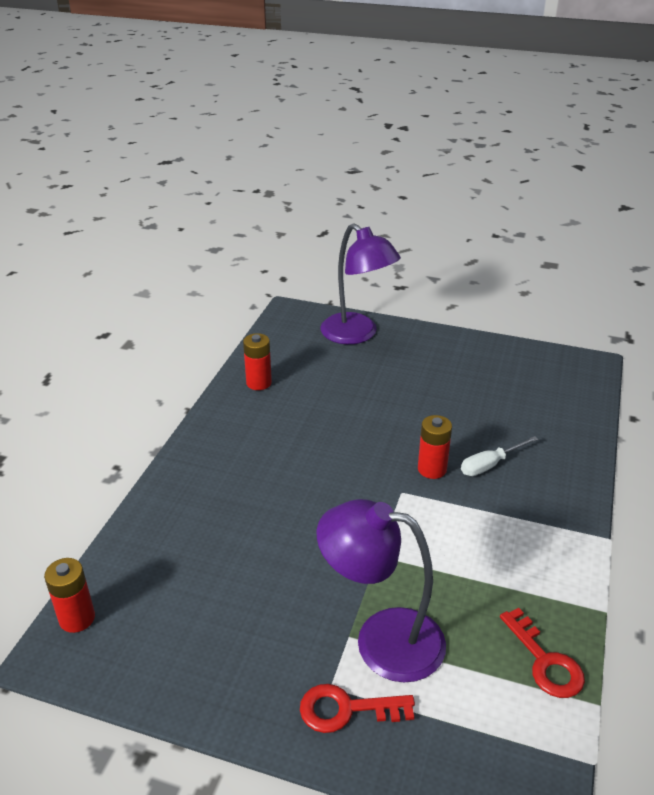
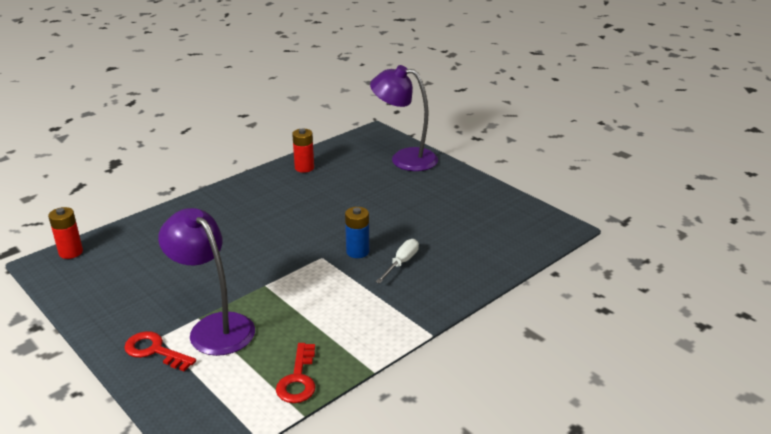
camera: 30 degrees right, 5 degrees down
purple lamp [320,223,401,344] -> purple lamp turned 120 degrees clockwise [370,65,438,171]
red battery [418,415,452,479] -> blue battery [345,207,369,258]
white screwdriver [461,436,538,476] -> white screwdriver turned 120 degrees clockwise [376,239,419,284]

